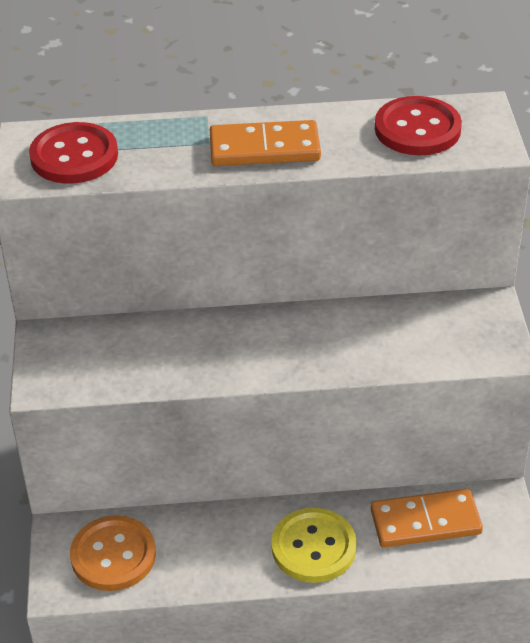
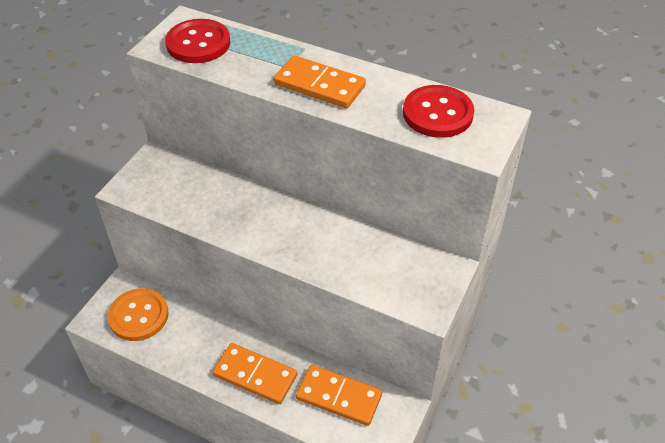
camera: 30 degrees right, 5 degrees up
yellow button [271,508,357,583] -> orange domino [213,343,298,404]

